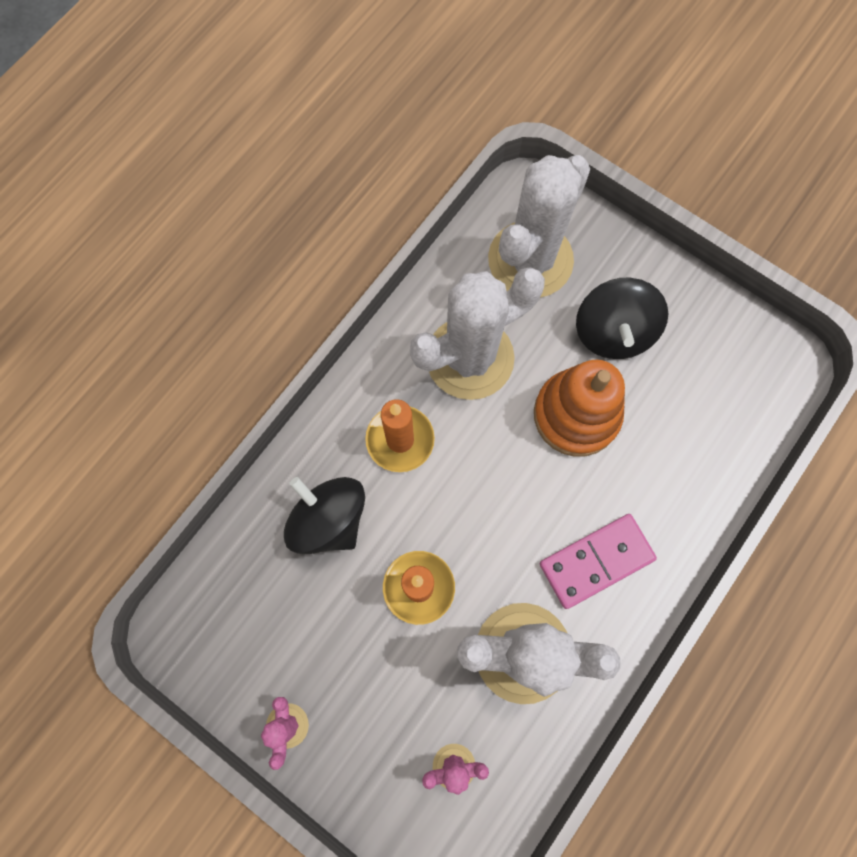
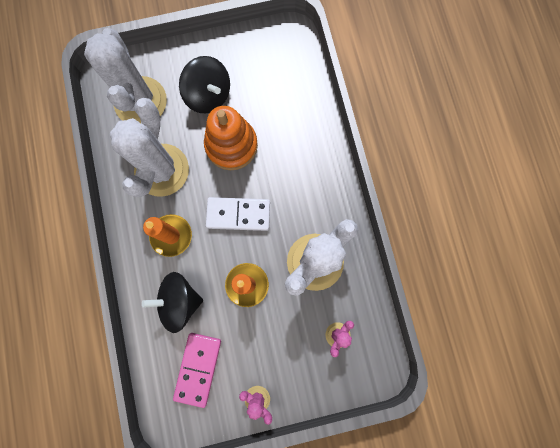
camera: 50 degrees left, 5 degrees up
pink domino [540,514,657,609] -> pink domino moved to [173,333,221,408]
none -> white domino [206,197,270,231]

